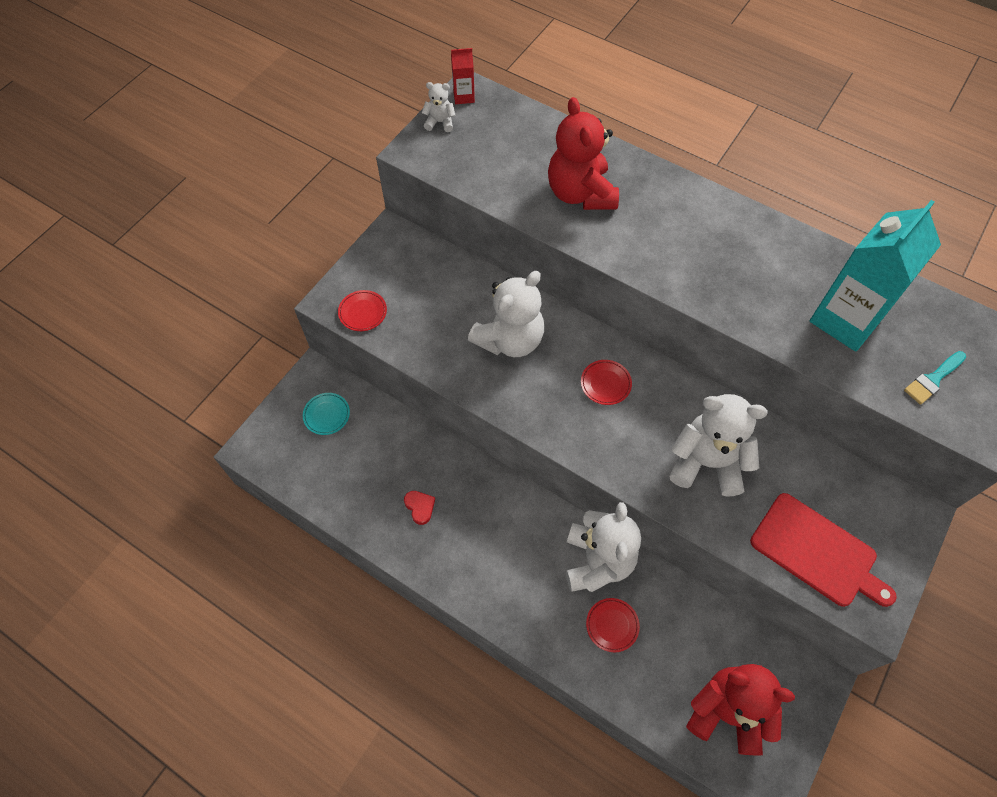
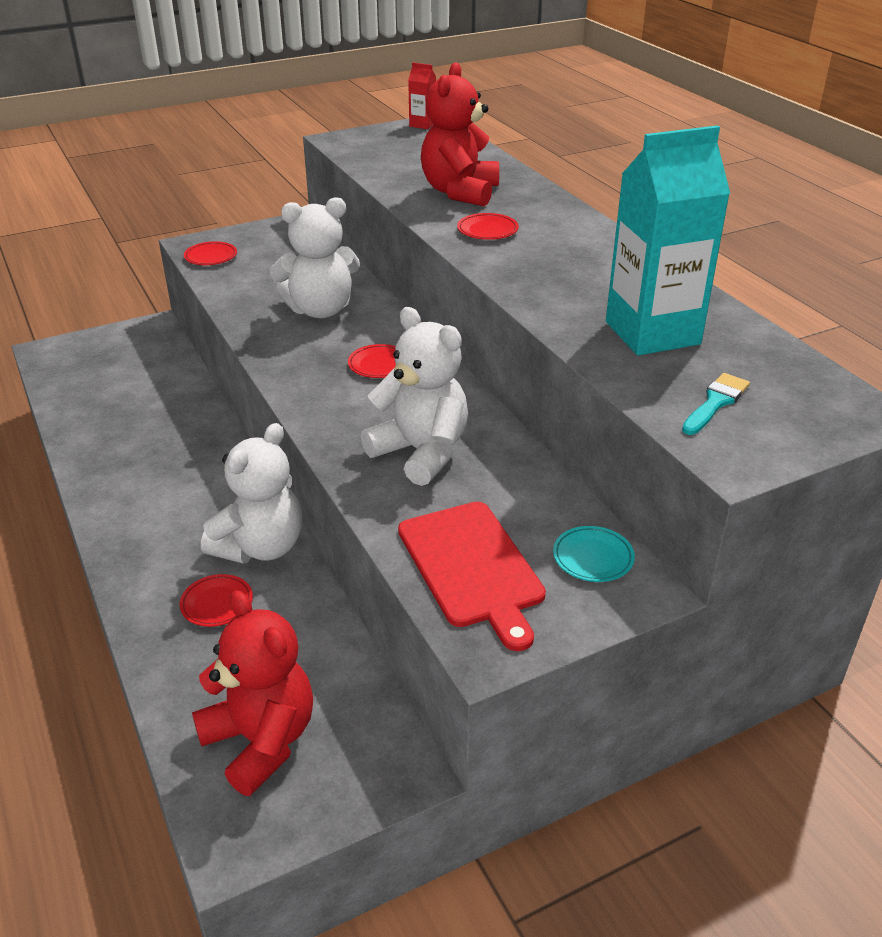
camera: 30 degrees right, 25 degrees down
turquoise plate [303,393,350,435] -> turquoise plate moved to [553,526,635,582]
red heart [404,491,435,525] -> none
white teddy bear [422,82,455,132] -> none
turquoise brush [904,351,966,405] -> turquoise brush turned 135 degrees clockwise [682,373,750,435]
none -> red plate [457,213,519,240]

